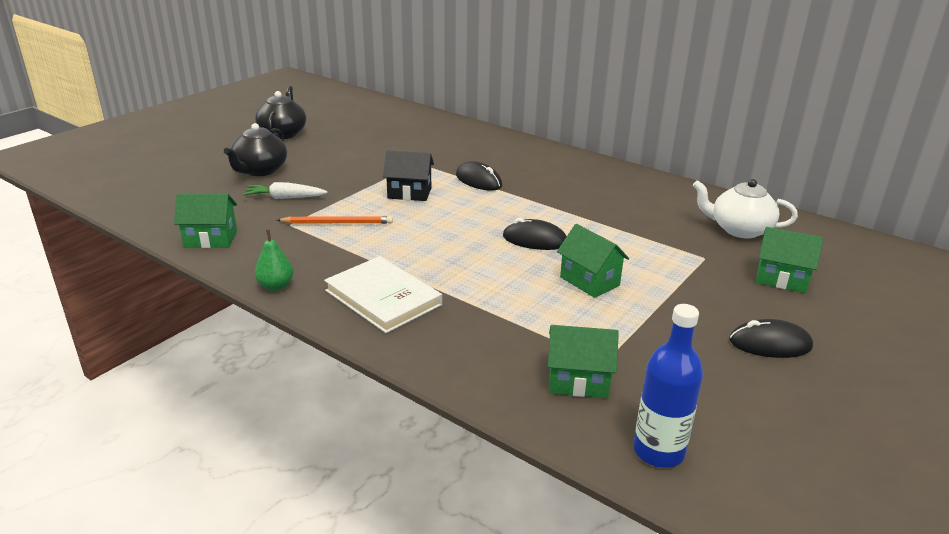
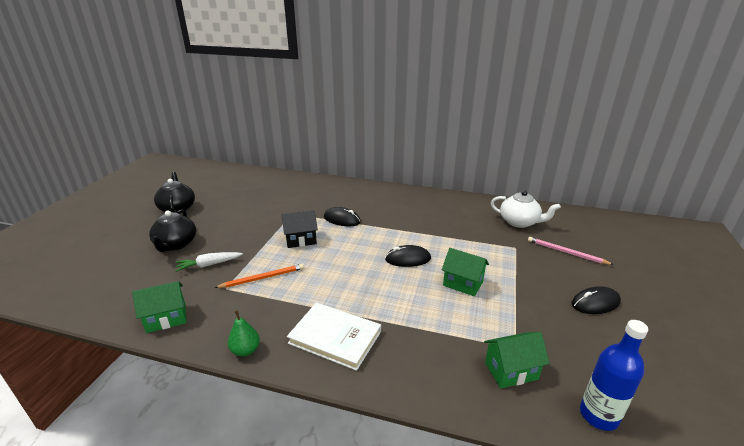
camera: 20 degrees left, 0 degrees up
white teapot [693,179,798,238] -> white teapot turned 150 degrees counterclockwise [491,191,561,228]
green house [756,227,823,293] -> pink pencil [528,237,614,265]

